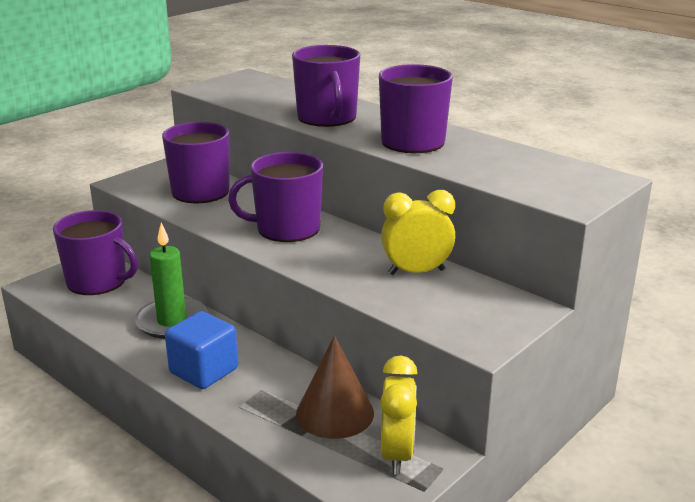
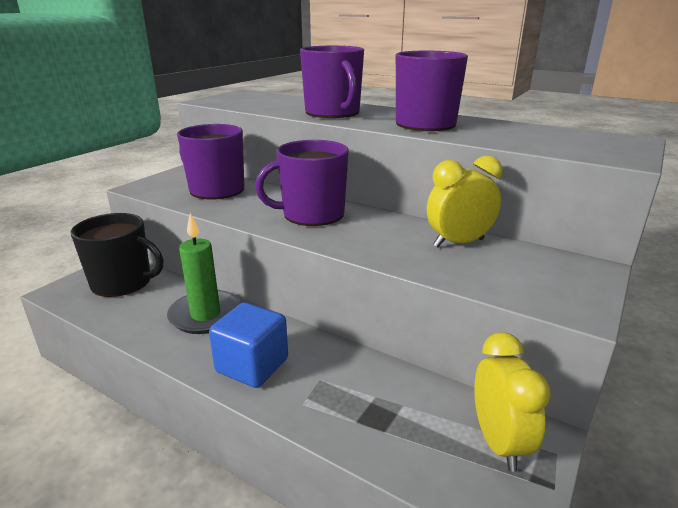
camera: 10 degrees left, 0 degrees up
purple mug [53,210,138,295] -> black mug [70,213,163,297]
brown cone [296,336,374,439] -> none

